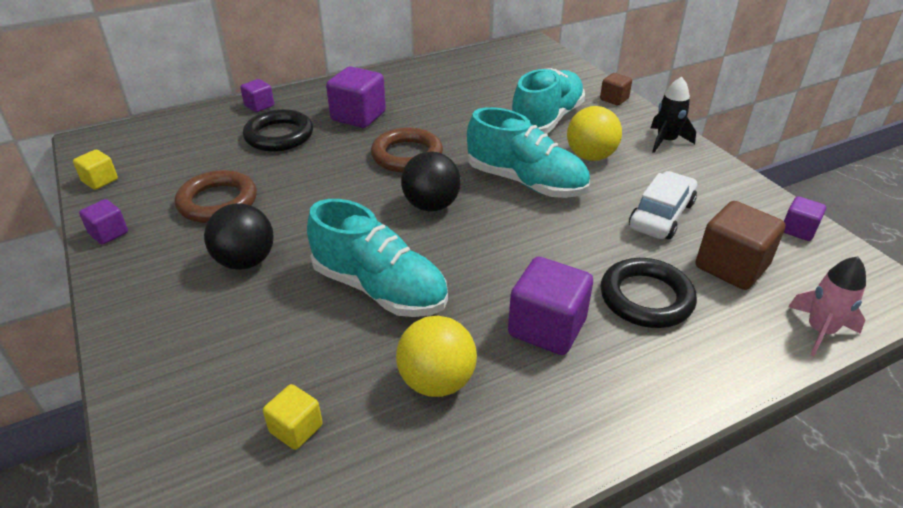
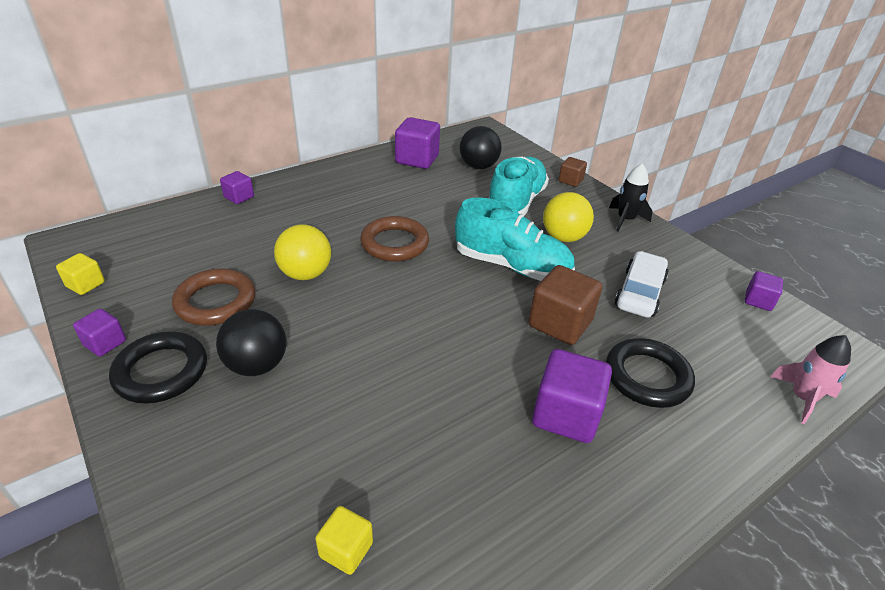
camera: 10 degrees left, 0 degrees up
black ring [243,109,313,152] -> black ring moved to [109,332,207,403]
turquoise shoe [307,199,448,317] -> none
purple cube [326,66,386,128] -> purple cube moved to [395,117,440,169]
yellow ball [396,316,477,397] -> yellow ball moved to [274,224,331,280]
black ball [401,151,461,212] -> black ball moved to [460,126,502,169]
brown cube [696,201,785,290] -> brown cube moved to [529,265,602,345]

